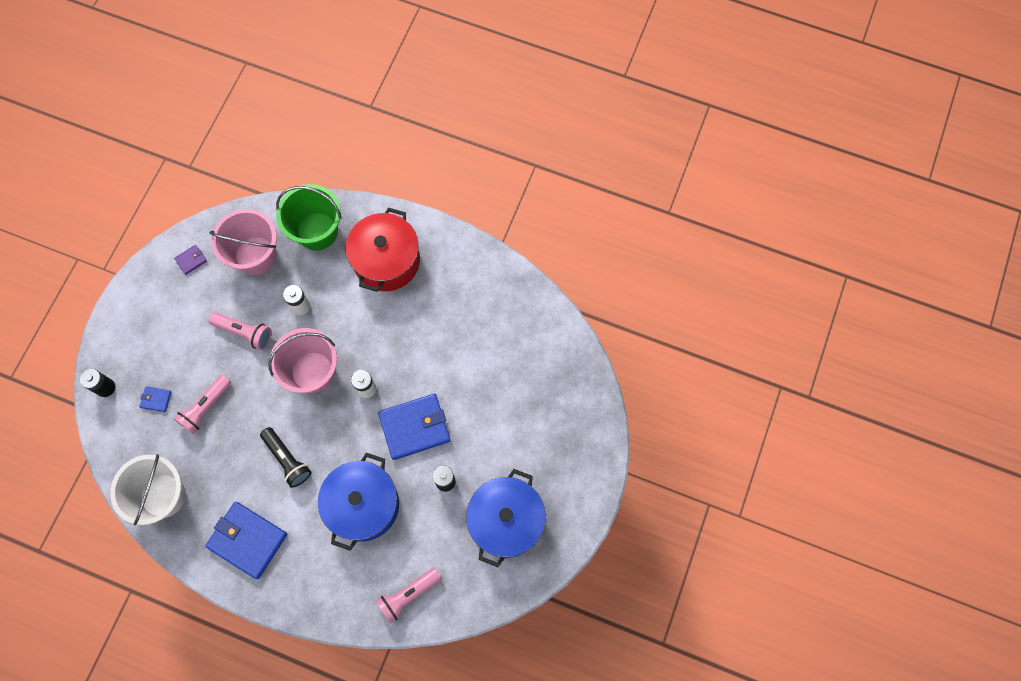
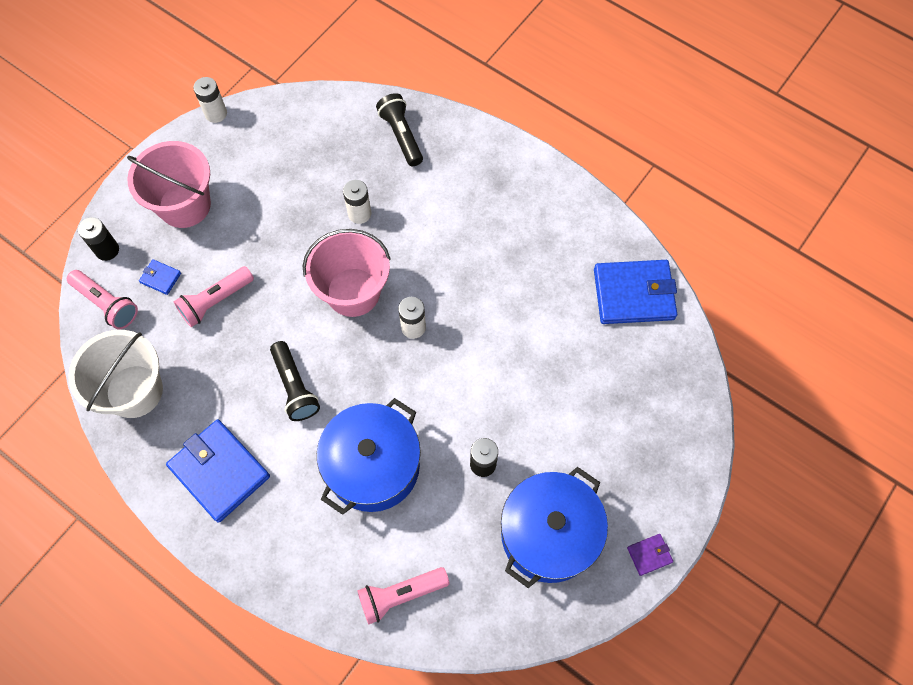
camera: 15 degrees right, 5 degrees down
purple wallet [174,245,207,275] -> purple wallet moved to [627,534,673,576]
pink flashlight [209,312,272,350] -> pink flashlight moved to [67,270,138,329]
pink bucket [210,209,277,275] -> pink bucket moved to [127,141,211,228]
green bucket [276,184,342,251] -> black flashlight [376,93,423,166]
red pot [346,208,420,292] -> none
blue wallet [378,394,451,460] -> blue wallet moved to [594,260,677,324]
none -> white battery [193,77,227,123]

